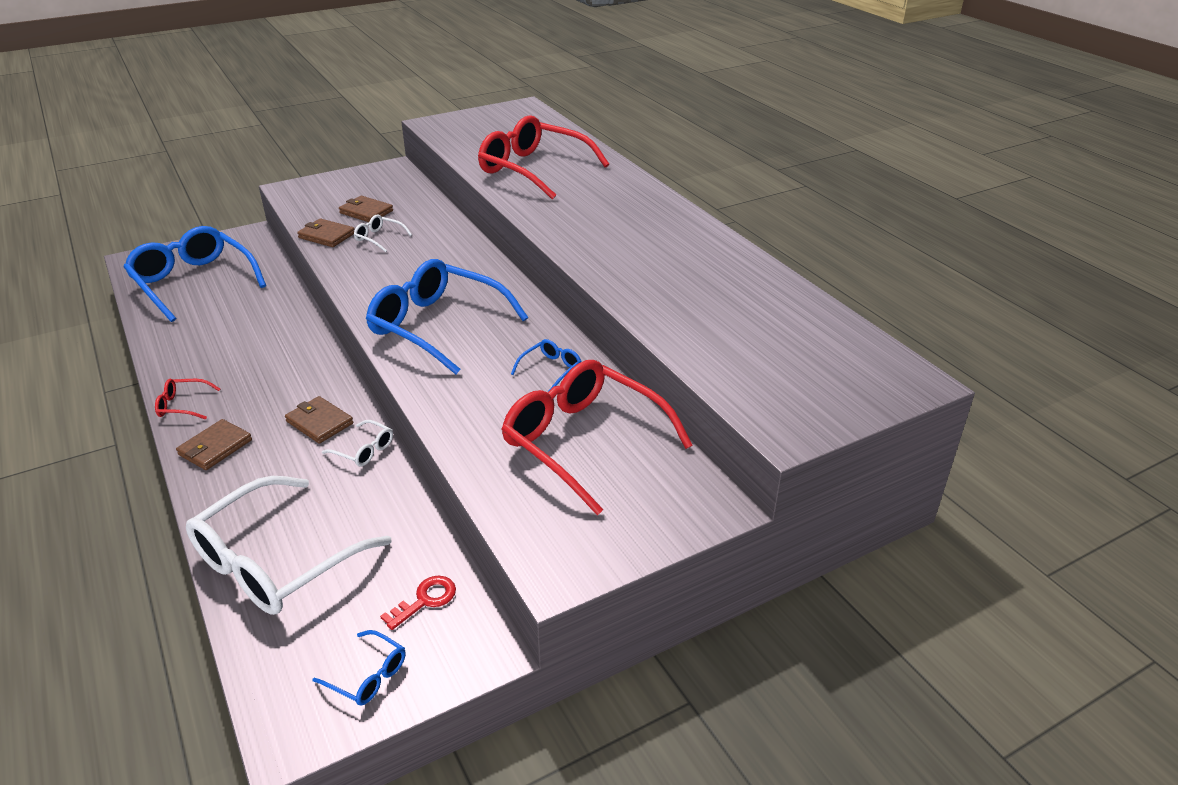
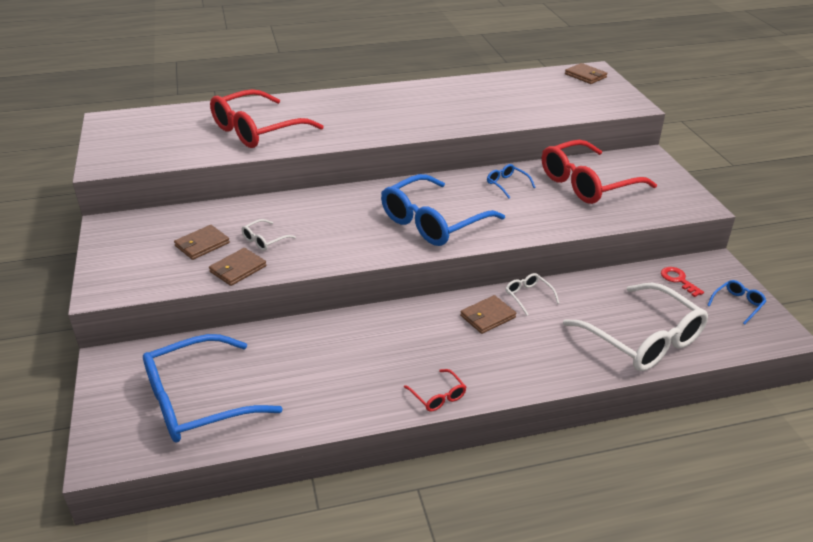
camera: 75 degrees left, 0 degrees up
red glasses [155,379,220,420] -> red glasses turned 45 degrees counterclockwise [404,369,466,412]
brown wallet [176,419,252,470] -> brown wallet moved to [565,63,607,84]
white glasses [322,420,393,467] -> white glasses turned 75 degrees counterclockwise [505,273,560,315]

